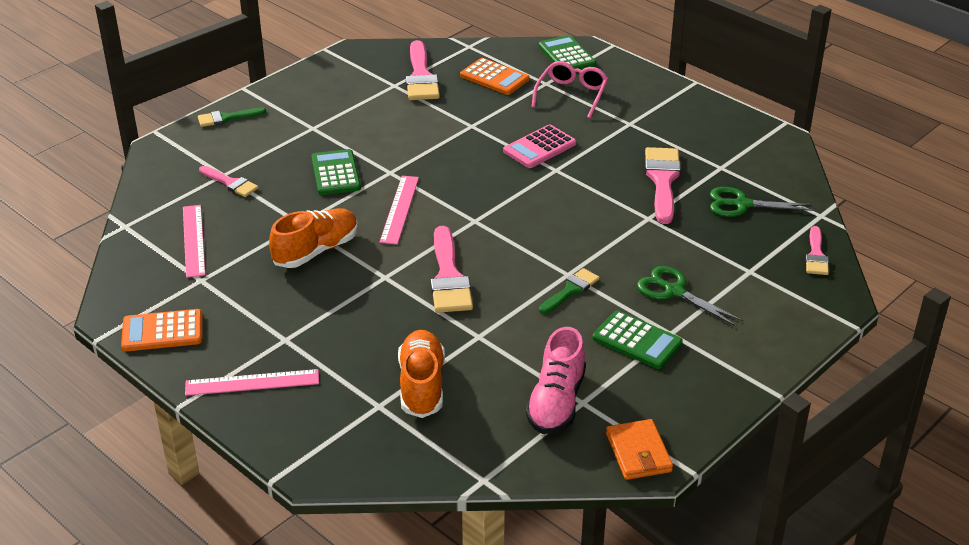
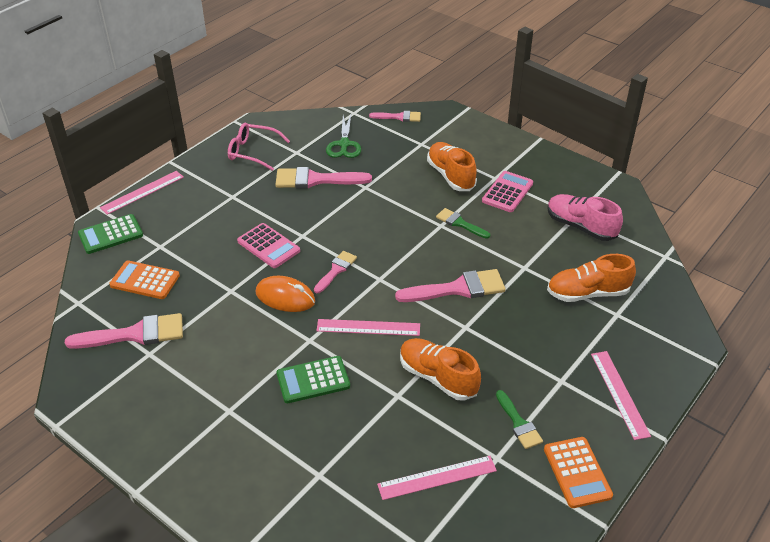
camera: 95 degrees left, 5 degrees up
green brush [198,107,266,127] -> green brush moved to [496,390,543,449]
pink brush [199,166,259,197] -> pink brush moved to [314,251,357,293]
orange calculator [460,58,529,95] -> orange calculator turned 105 degrees counterclockwise [109,261,180,299]
pink shoe [526,327,586,434] -> pink shoe turned 150 degrees counterclockwise [547,194,623,241]
pink glasses [532,61,608,119] -> pink glasses moved to [228,123,290,171]
green calculator [593,311,683,369] -> pink calculator [482,171,533,212]
orange wallet [606,419,673,480] -> none
green scissors [637,266,744,326] -> orange shoe [427,142,477,191]
none -> pink ruler [100,171,184,215]
none -> orange mouse [255,276,315,312]

